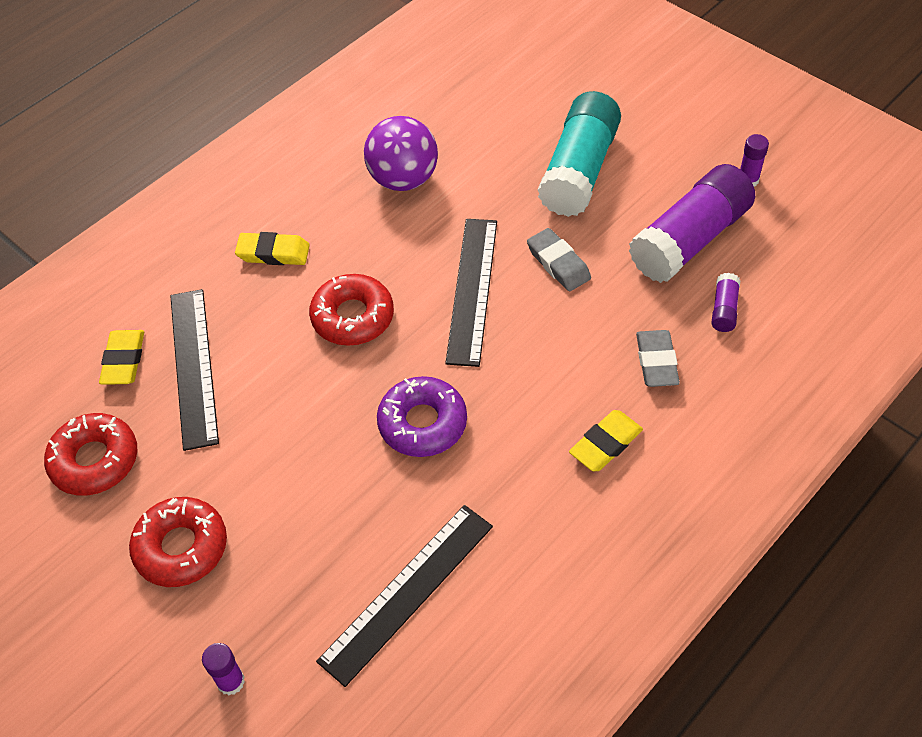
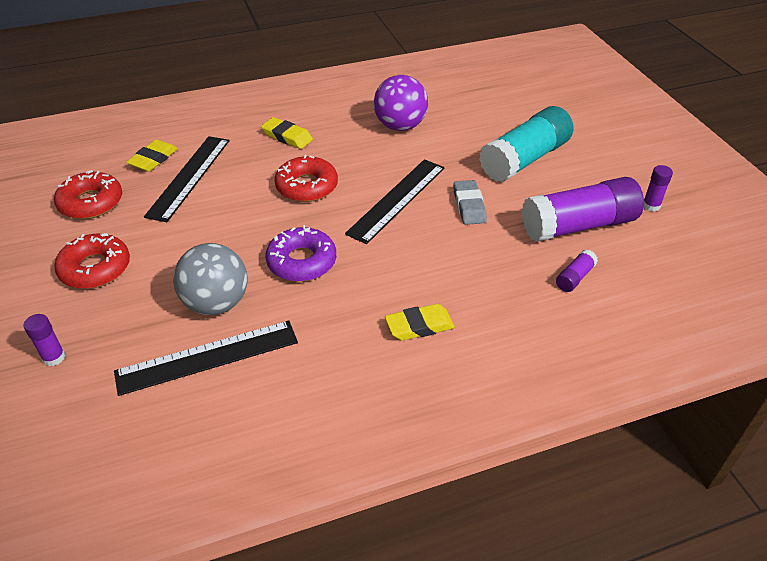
camera: 25 degrees right, 10 degrees down
grey eraser [636,330,680,387] -> none
none -> grey ball [173,243,248,315]

